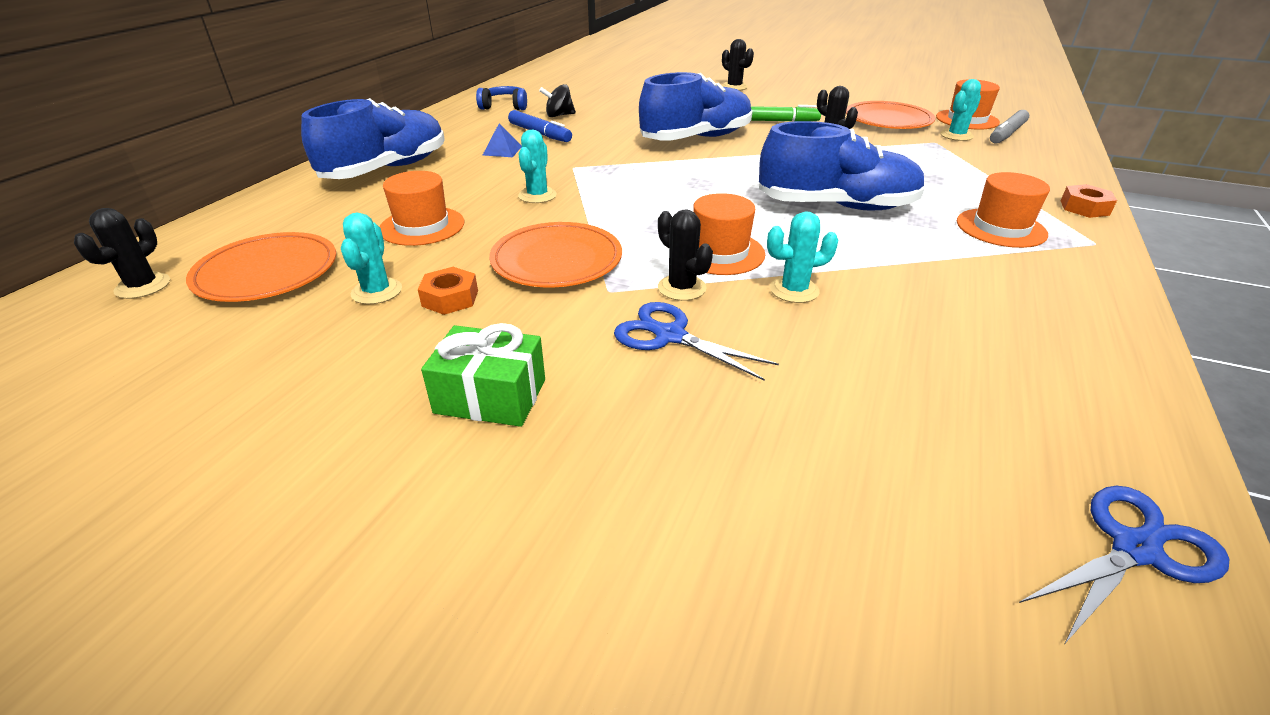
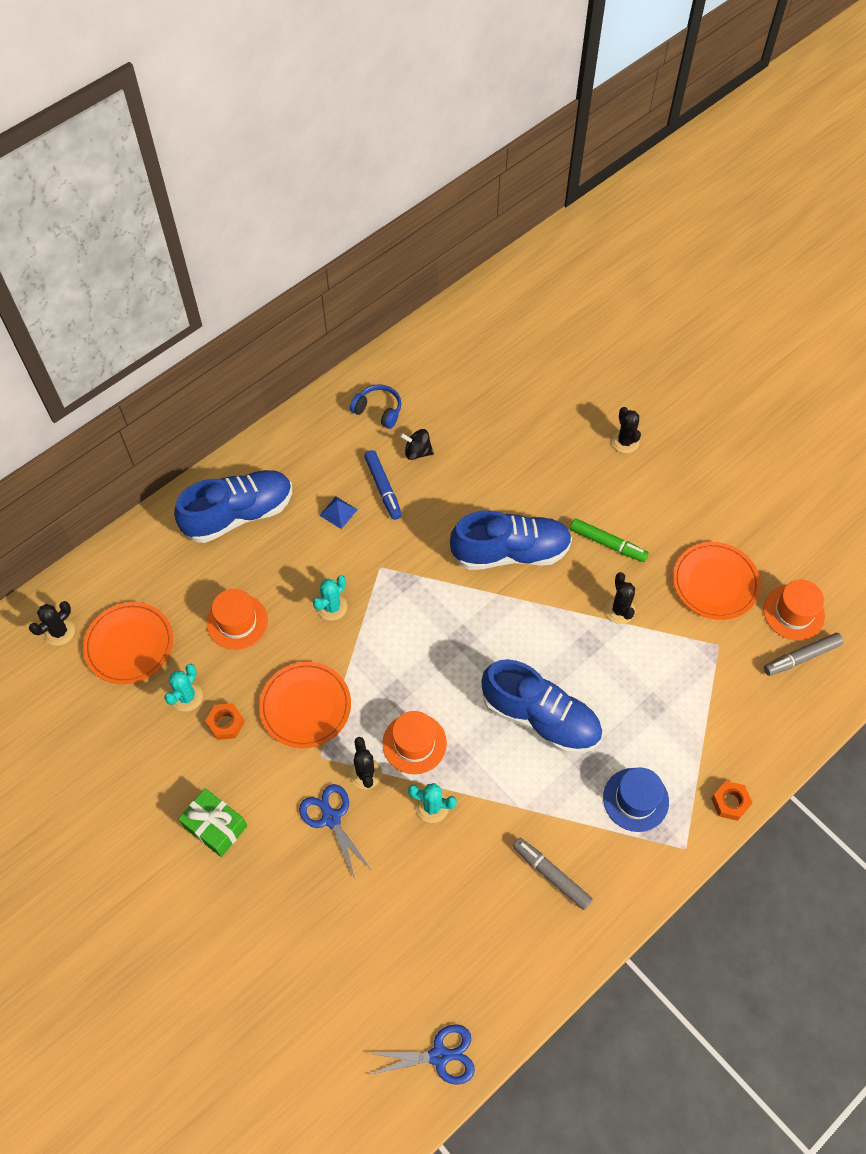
camera: 25 degrees right, 25 degrees up
turquoise cactus [940,79,981,141] -> none
orange hat [957,172,1050,248] -> blue hat [603,767,669,832]
none -> grey marker [513,838,593,910]

